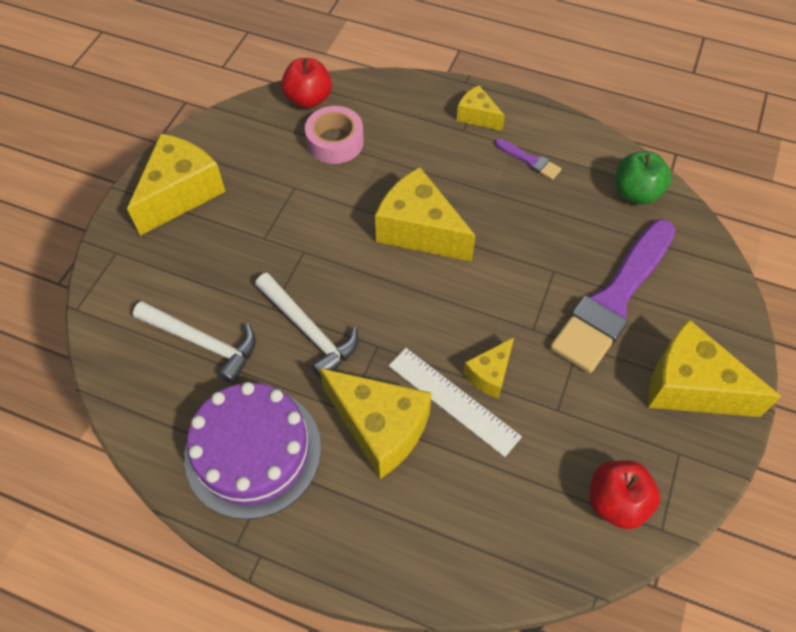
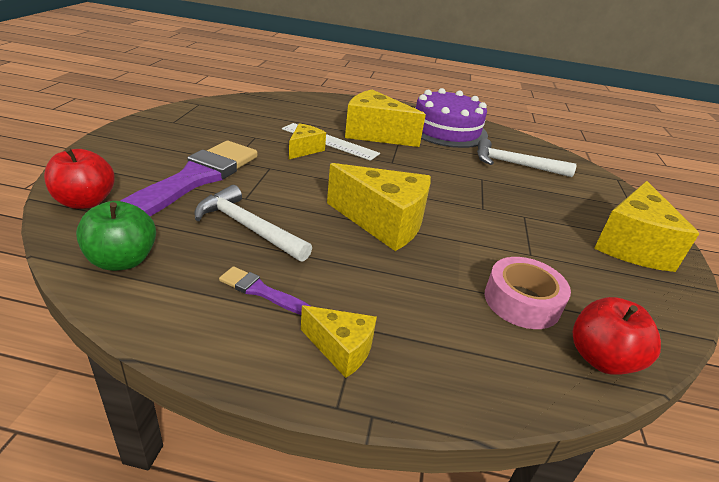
camera: 165 degrees right, 25 degrees down
white hammer [255,273,358,380] -> white hammer moved to [195,185,312,262]
red apple [590,460,661,529] -> red apple moved to [44,148,115,209]
yellow cheese [648,319,781,417] -> none

